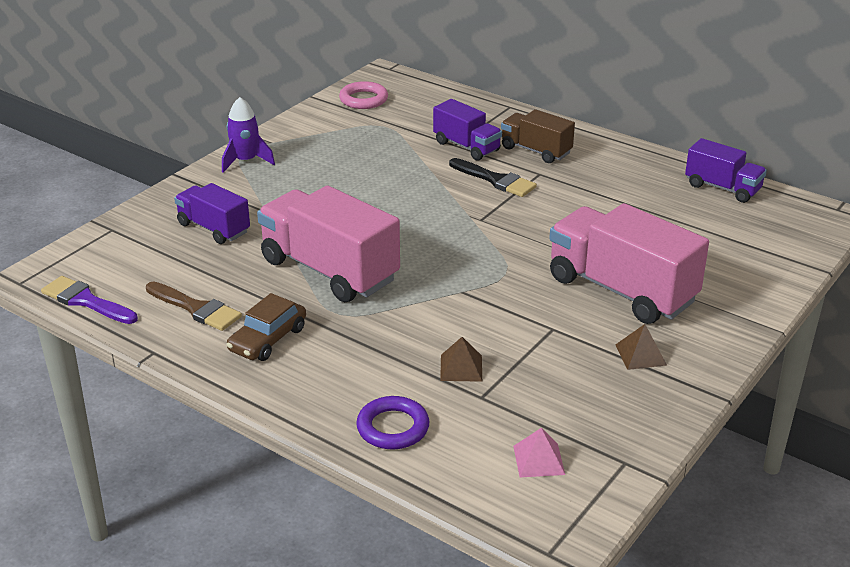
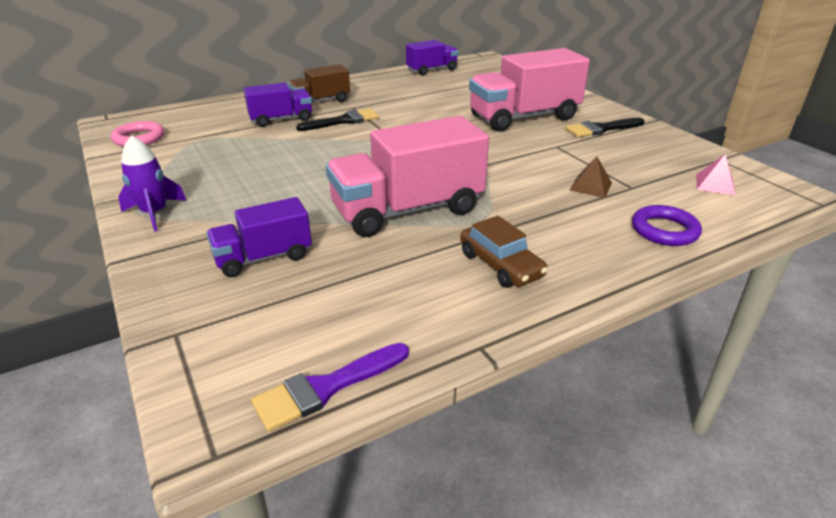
camera: 65 degrees left, 0 degrees up
brown brush [146,281,242,331] -> none
brown pyramid [615,324,667,370] -> black brush [565,118,645,137]

